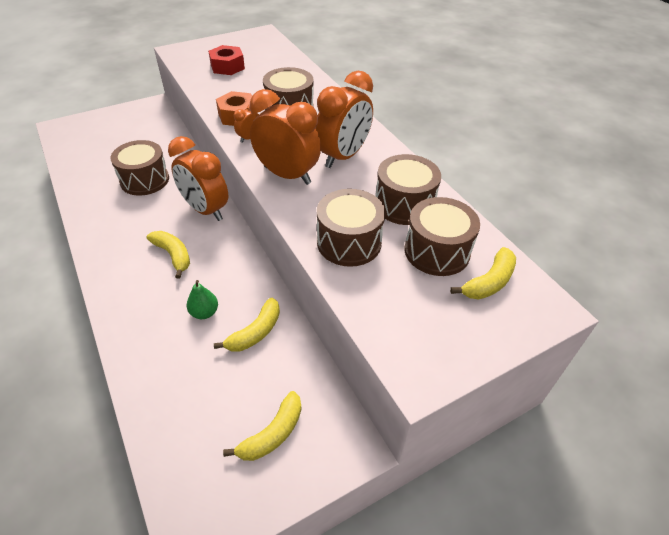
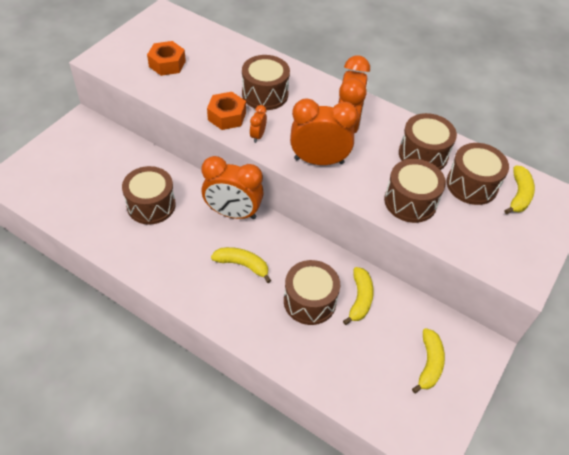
camera: 30 degrees left, 5 degrees up
green pear [187,280,218,319] -> brown drum [284,260,340,325]
red nut [208,45,245,75] -> orange nut [147,41,186,76]

